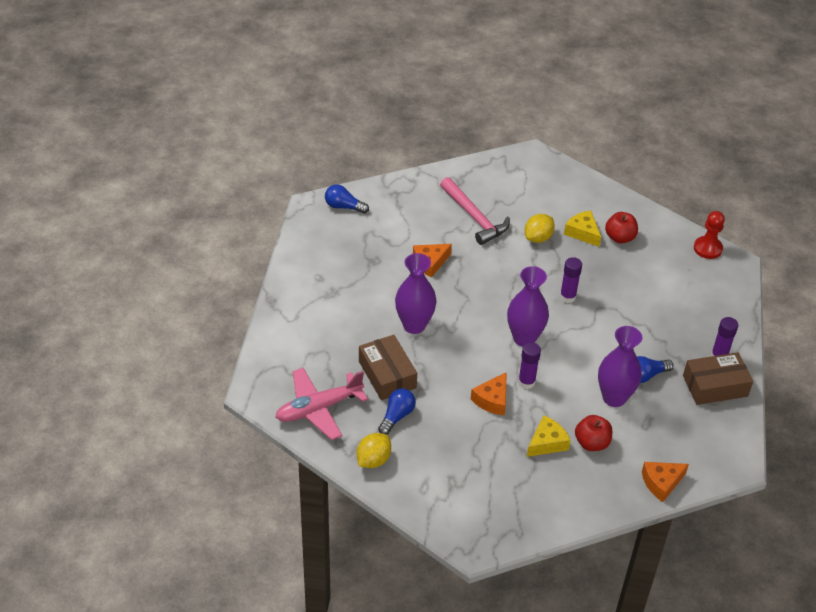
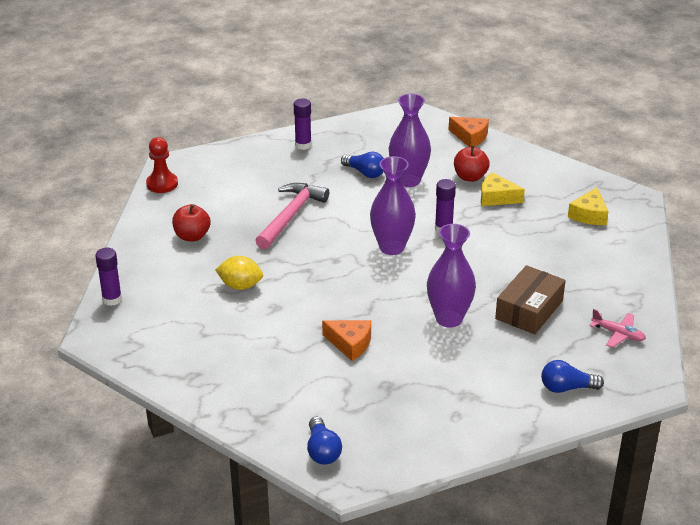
camera: 120 degrees left, 10 degrees down
pink plane [275,368,368,440] -> pink plane [589,309,646,348], size x0.53
yellow lemon [357,433,391,468] -> none
blue light bulb [378,388,416,435] -> blue light bulb moved to [541,360,604,393]
pink hammer [440,177,510,245] -> pink hammer moved to [255,183,329,249]
orange cheese [471,372,507,415] -> none
purple glue stick [560,257,582,303] -> purple glue stick moved to [95,248,122,306]
yellow cheese [564,210,601,247] -> yellow cheese moved to [568,187,609,225]
brown box [683,352,753,405] -> none

